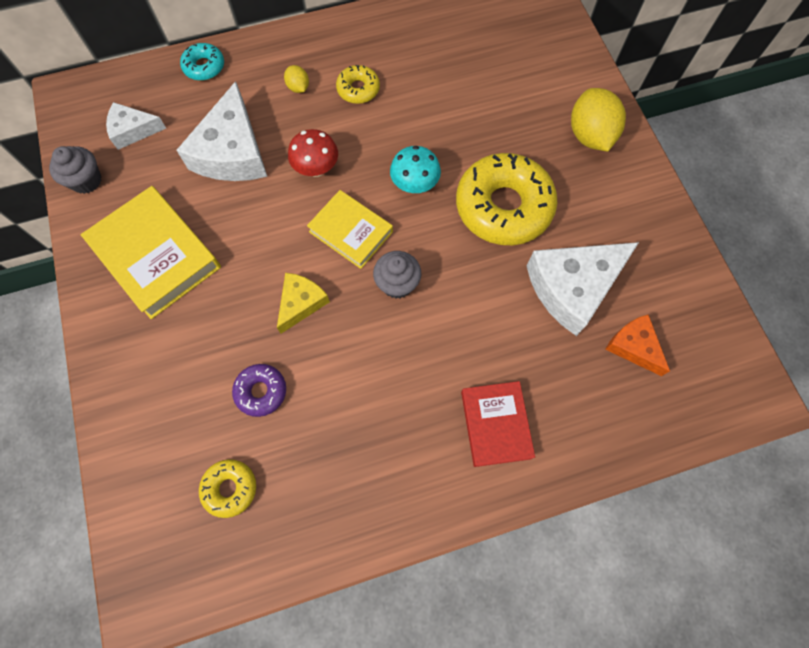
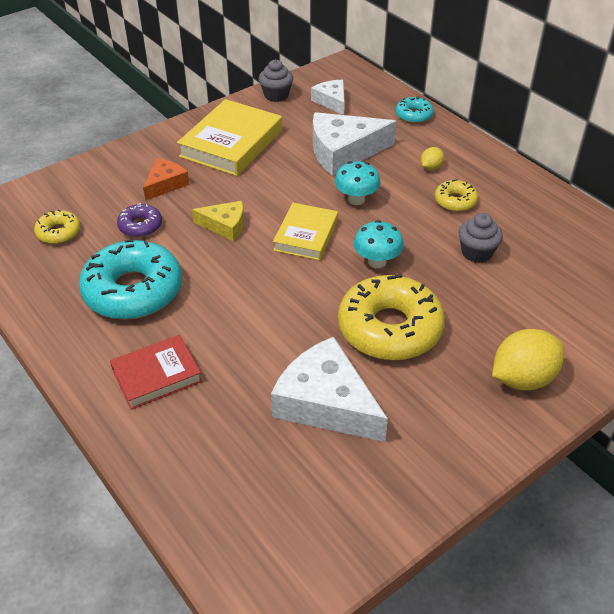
camera: 70 degrees right, 25 degrees down
red mushroom [288,129,338,177] -> turquoise mushroom [335,161,381,205]
grey cupcake [373,251,421,298] -> grey cupcake moved to [459,213,503,263]
orange cheese [605,314,670,376] -> orange cheese moved to [143,158,190,201]
none -> turquoise donut [79,239,182,320]

